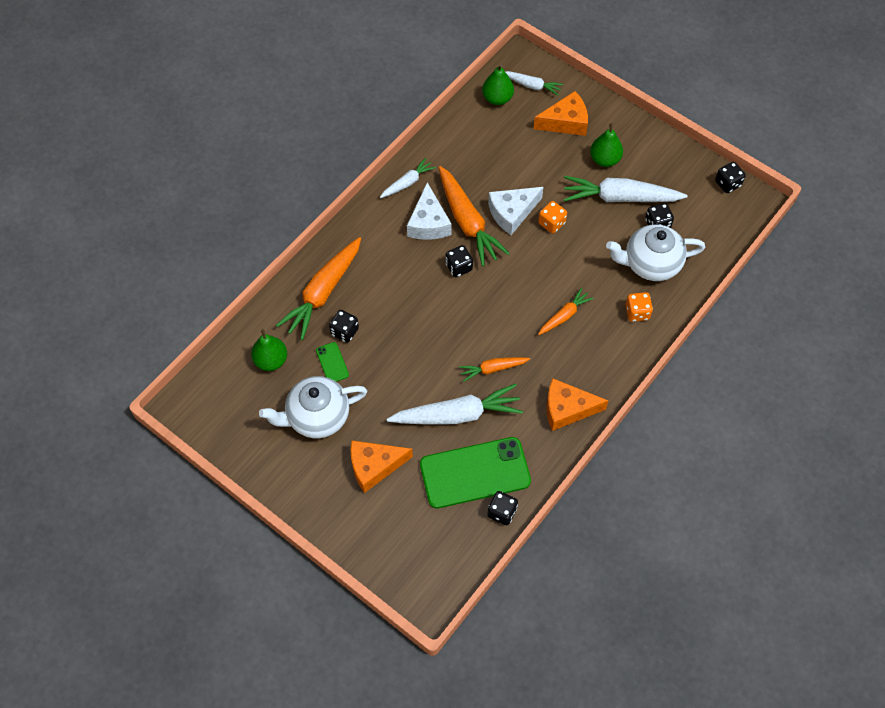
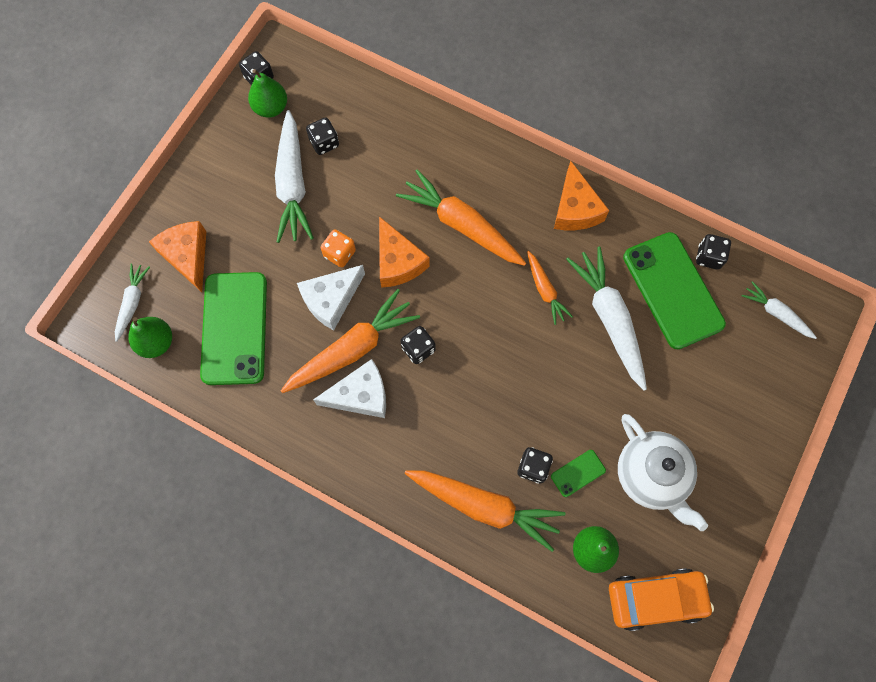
camera: 100 degrees left, 10 degrees up
orange cheese [351,440,413,493] -> orange cheese moved to [379,216,430,288]
white carrot [380,158,436,198] -> white carrot moved to [741,281,817,339]
white cheese [488,187,544,235] -> white cheese turned 90 degrees clockwise [297,265,365,331]
orange carrot [538,287,594,335] -> orange carrot [396,169,526,266], size x1.85
green pear [590,123,623,167] -> green pear moved to [248,69,287,118]
white teapot [606,224,705,281] -> none
orange dice [625,292,653,322] -> none
none -> green phone [200,272,267,385]
none -> orange car [609,568,714,631]

